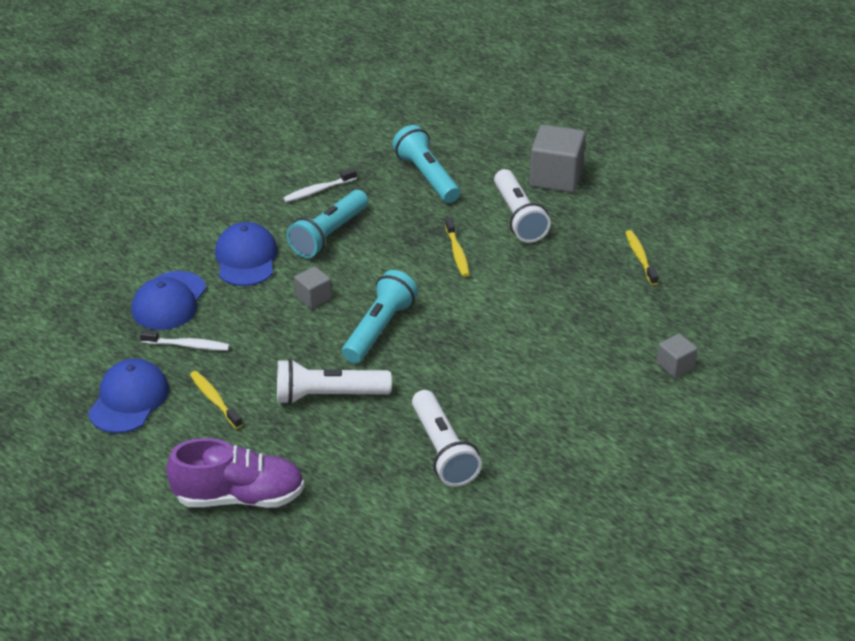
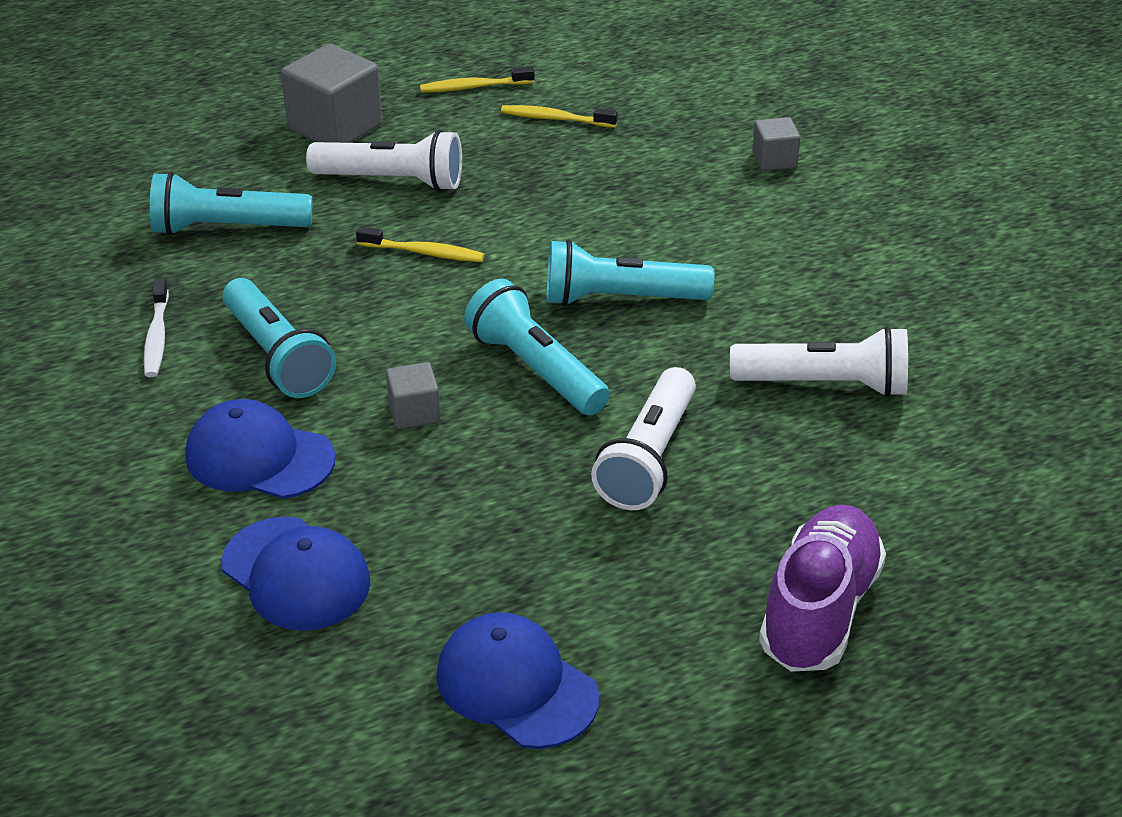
camera: 65 degrees left, 0 degrees up
white toothbrush [140,330,230,351] -> none
yellow toothbrush [190,371,243,429] -> yellow toothbrush moved to [420,66,535,92]
none -> turquoise flashlight [546,239,714,306]

